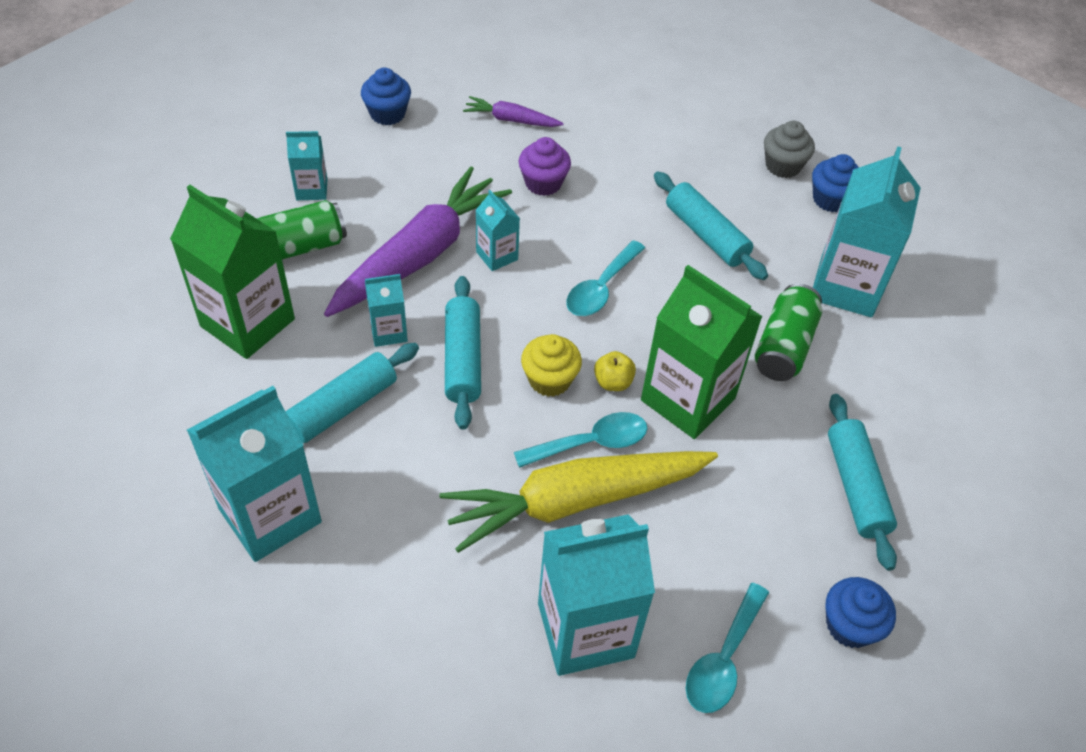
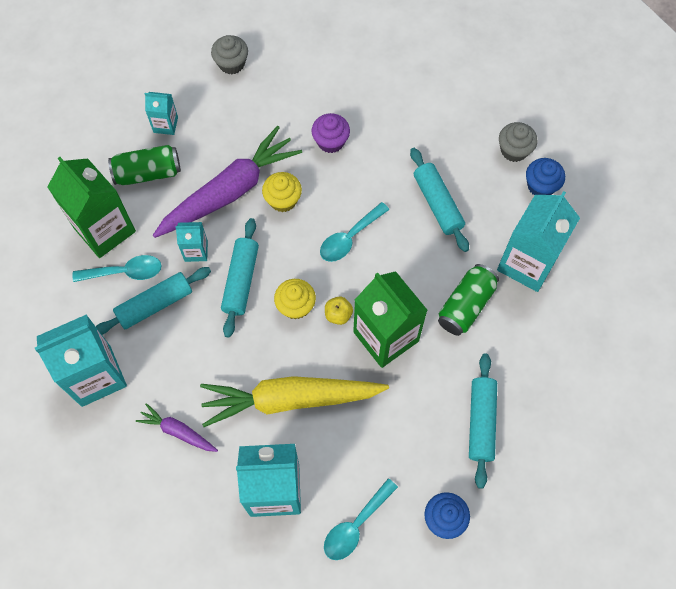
camera: 15 degrees right, 15 degrees up
blue cupcake [361,68,411,125] -> grey cupcake [211,35,248,74]
purple carrot [463,96,564,127] -> purple carrot moved to [136,403,218,452]
turquoise carton [476,190,520,271] -> yellow cupcake [262,172,302,212]
turquoise spoon [514,412,648,468] -> turquoise spoon moved to [73,255,162,282]

